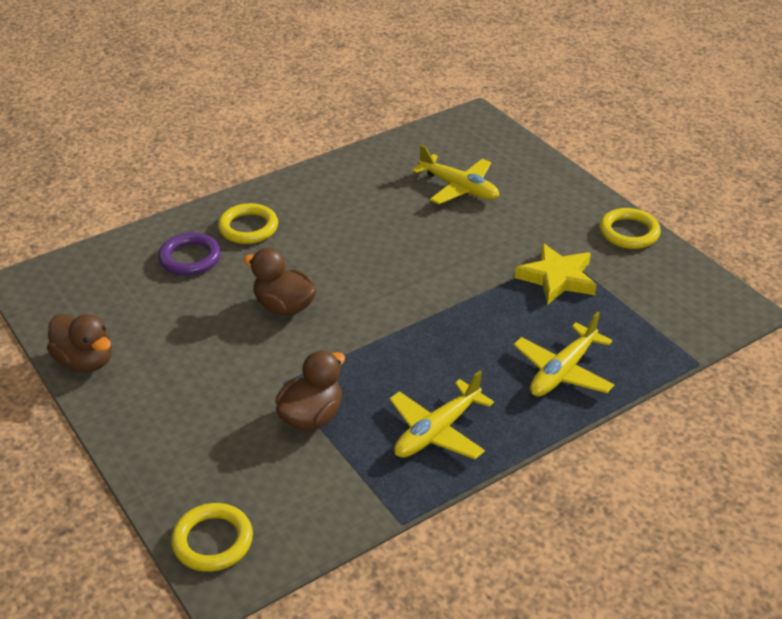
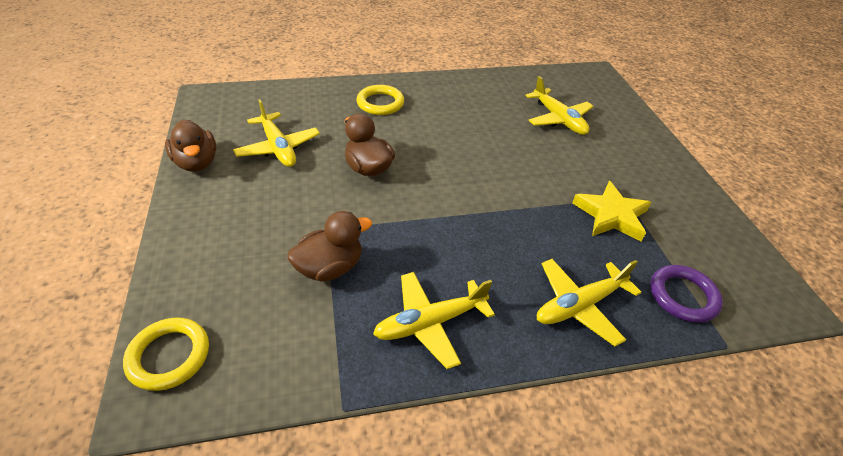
camera: 20 degrees right, 5 degrees up
purple ring [158,233,221,276] -> purple ring moved to [650,265,723,323]
yellow ring [599,208,661,249] -> none
none -> yellow plane [233,99,320,167]

